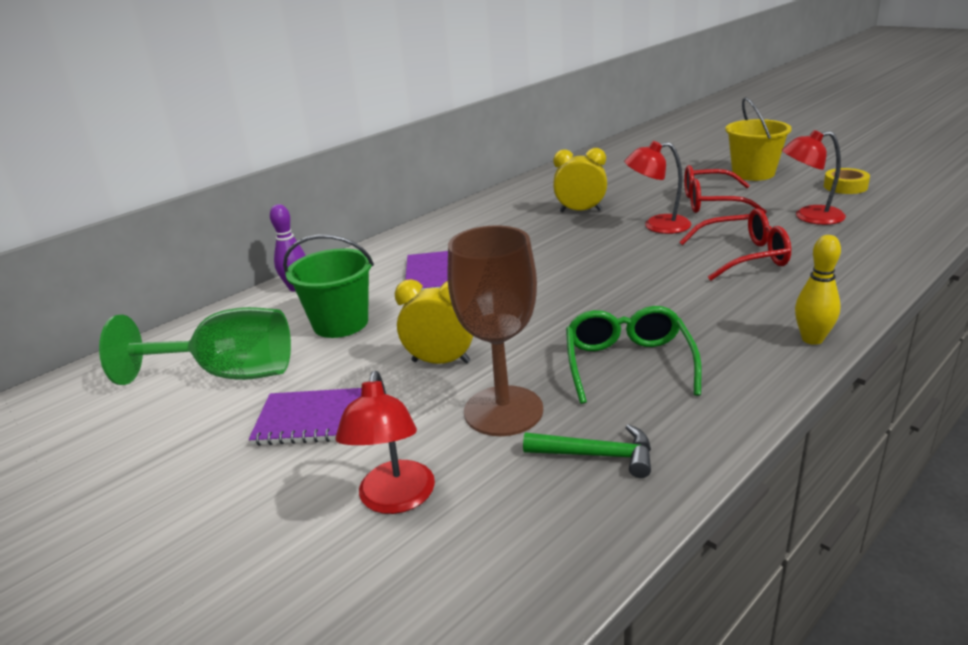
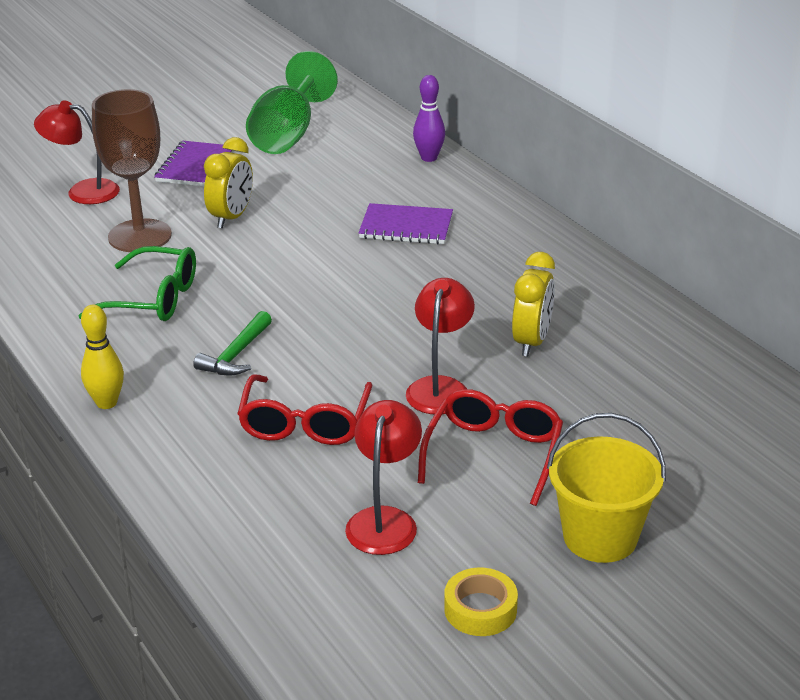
camera: 100 degrees right, 5 degrees up
green bucket [283,235,374,338] -> none
green hammer [523,424,651,478] -> green hammer moved to [193,311,272,376]

